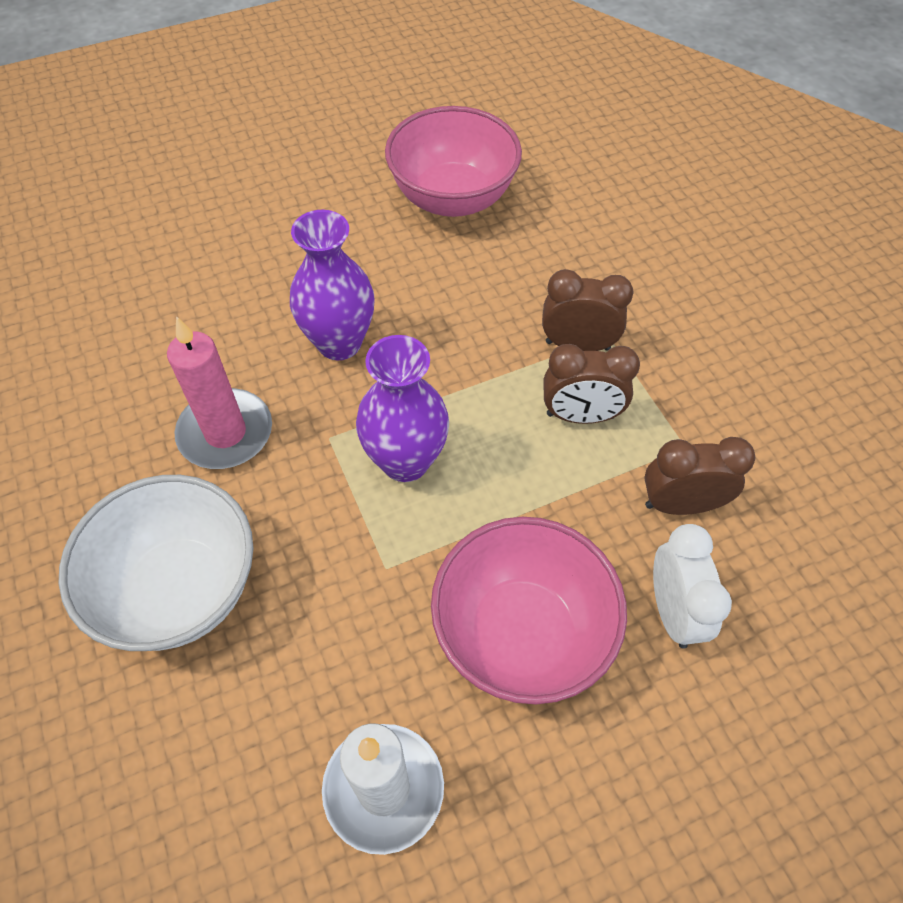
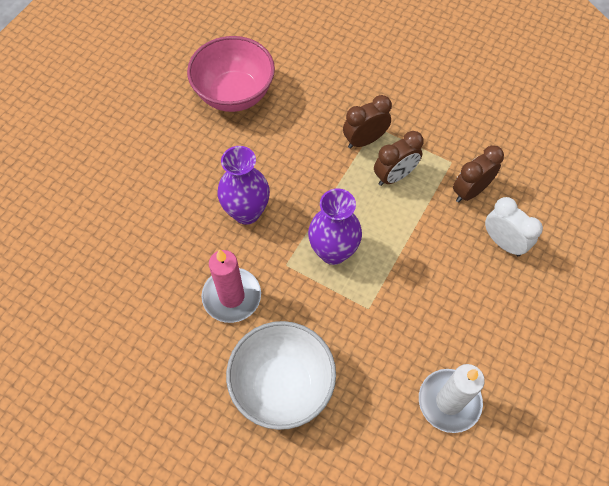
camera: 35 degrees left, 5 degrees up
pink bowl [431,517,627,704] -> none

